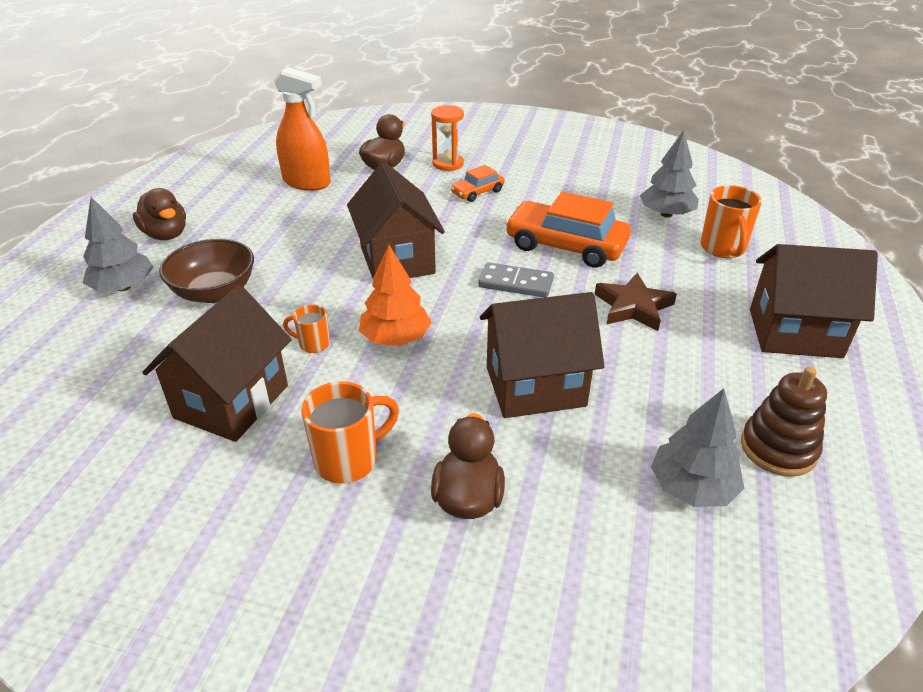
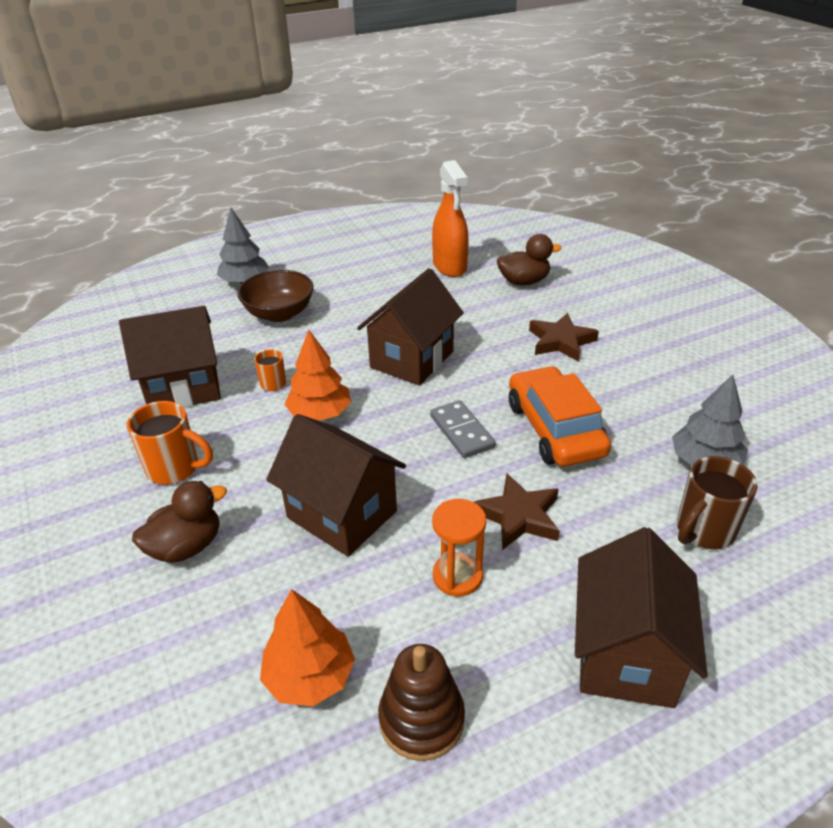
camera: 50 degrees right, 0 degrees up
brown duck [133,188,186,240] -> none
orange hourglass [431,105,464,171] -> orange hourglass moved to [432,499,486,596]
orange car [451,165,505,202] -> brown star [529,313,599,362]
grey tree [651,388,745,507] -> orange tree [260,589,355,706]
orange mug [700,185,762,258] -> brown mug [677,456,758,549]
brown house [750,244,878,358] -> brown house turned 45 degrees clockwise [575,527,708,708]

